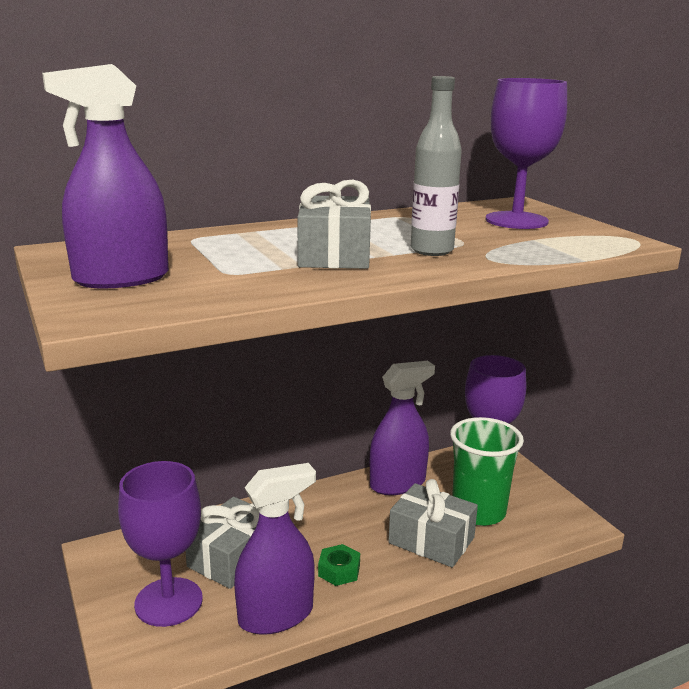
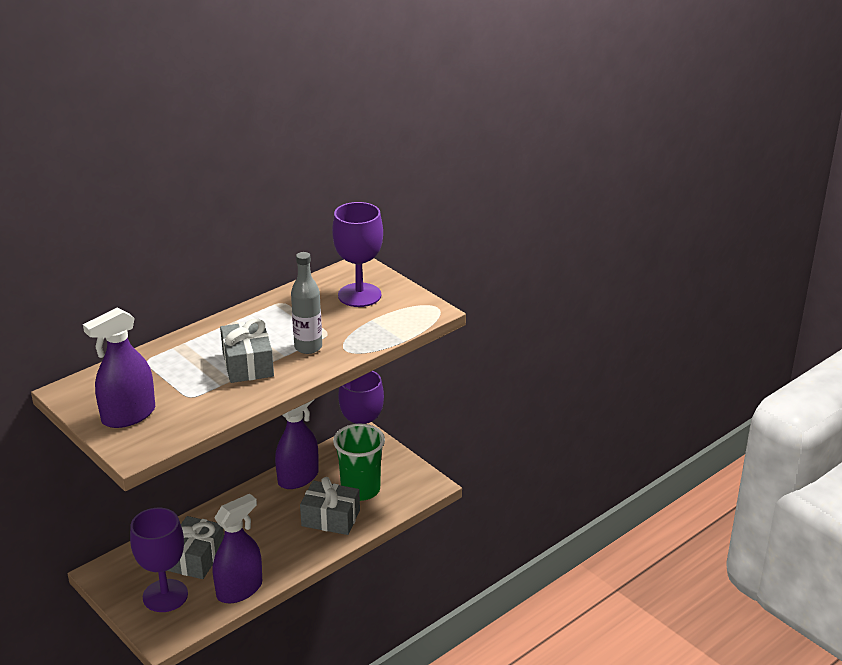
camera: 15 degrees left, 10 degrees up
green nut [318,544,360,586] -> none

